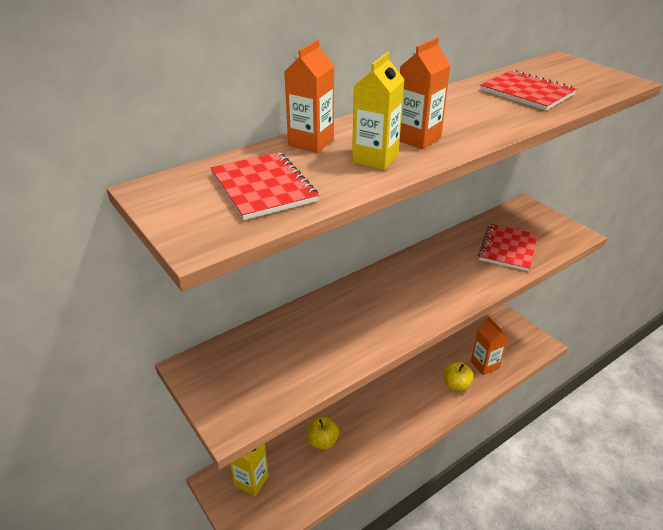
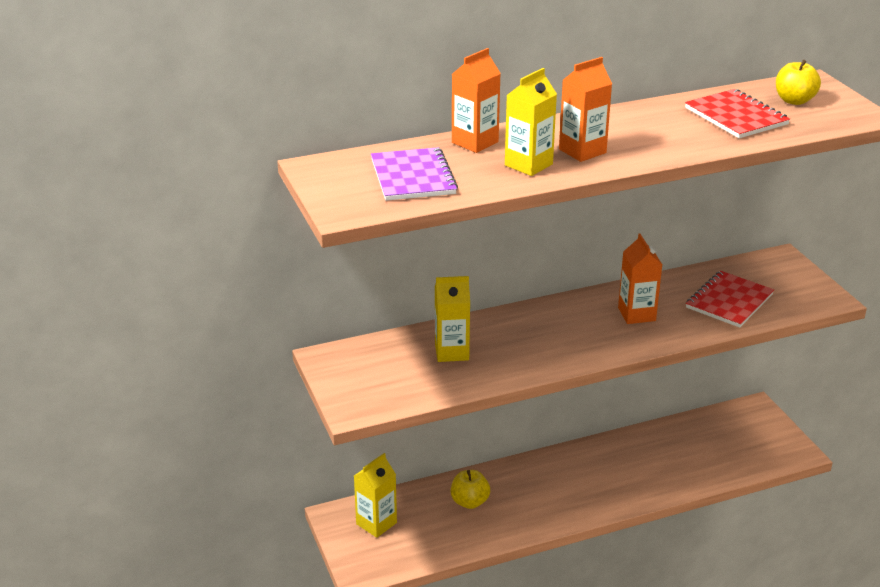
camera: 15 degrees right, 5 degrees down
red notebook [210,152,319,220] -> purple notebook [371,147,458,201]
yellow apple [443,362,474,391] -> yellow apple moved to [776,60,821,105]
orange carton [471,316,508,375] -> orange carton moved to [618,234,662,324]
none -> yellow carton [435,276,470,362]

